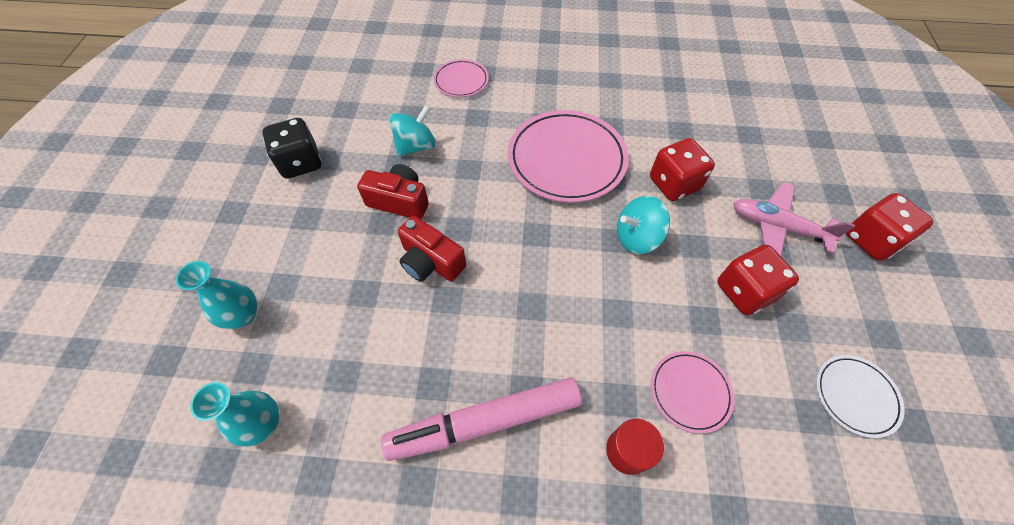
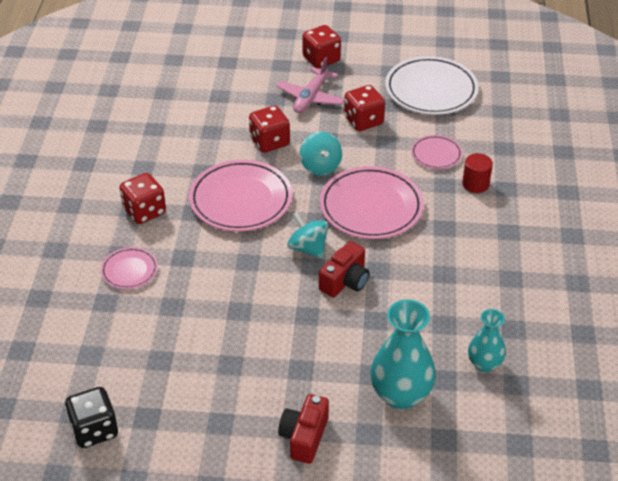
camera: 90 degrees left, 15 degrees down
turquoise vase [176,261,257,329] -> turquoise vase [371,299,436,410], size x1.68
black dice [262,118,321,179] -> black dice moved to [65,387,118,448]
red camera [357,164,429,219] -> red camera moved to [278,394,329,464]
pink marker [381,378,582,461] -> none
turquoise spinning top [389,105,436,157] -> turquoise spinning top moved to [287,212,328,258]
white plate [816,355,904,438] -> white plate [385,56,479,115], size x1.93
none -> red dice [119,173,166,224]
none -> pink plate [320,166,424,239]

